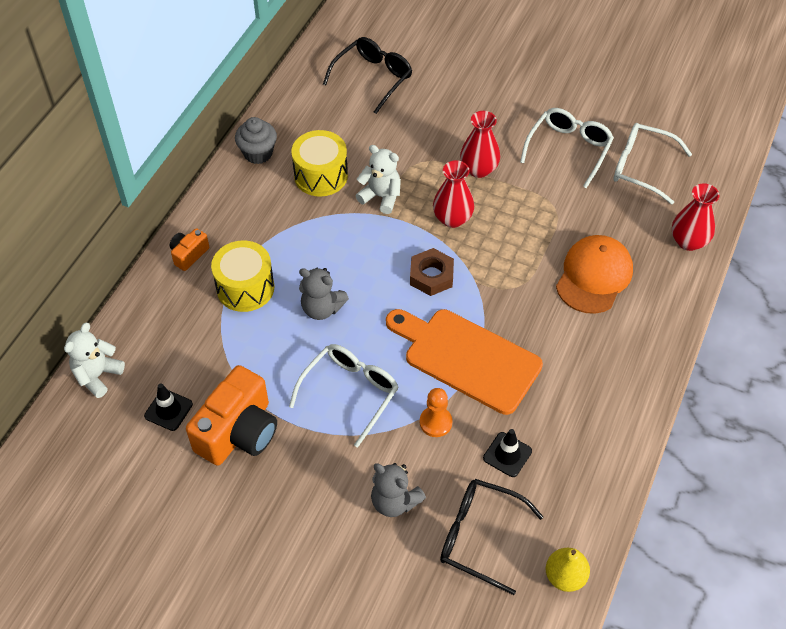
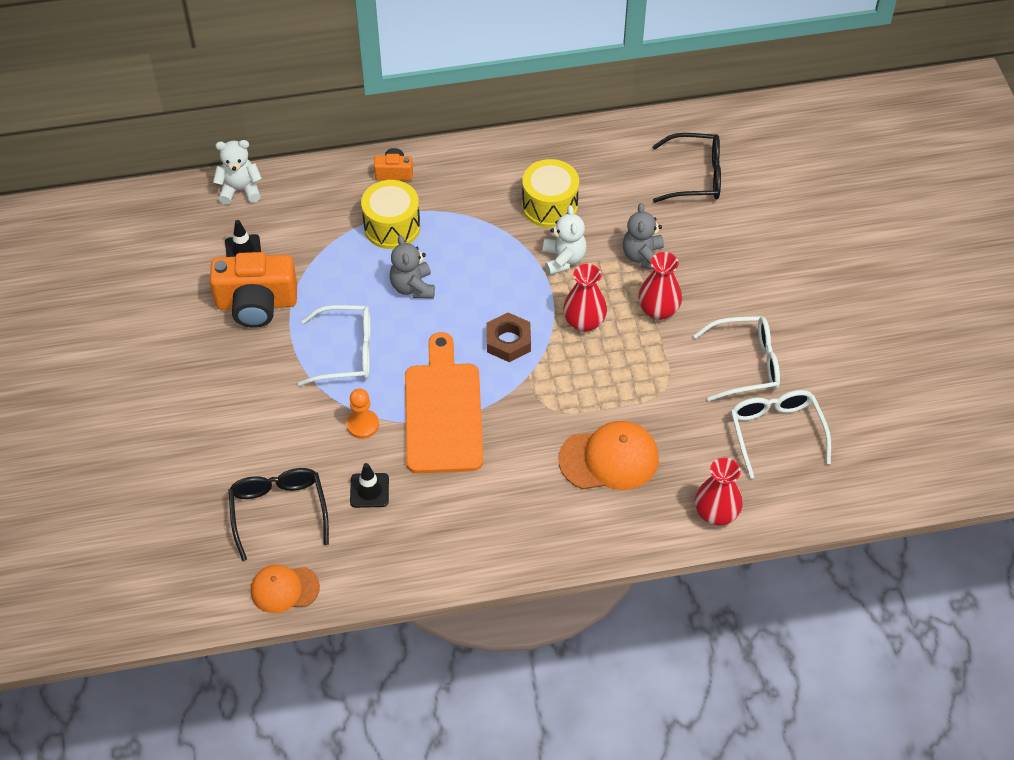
camera: 55 degrees right, 0 degrees up
grey cupcake [235,117,277,164] -> none
grey teddy bear [371,463,426,517] -> grey teddy bear moved to [623,203,664,270]
yellow pear [546,548,590,592] -> orange cap [250,565,320,613]

